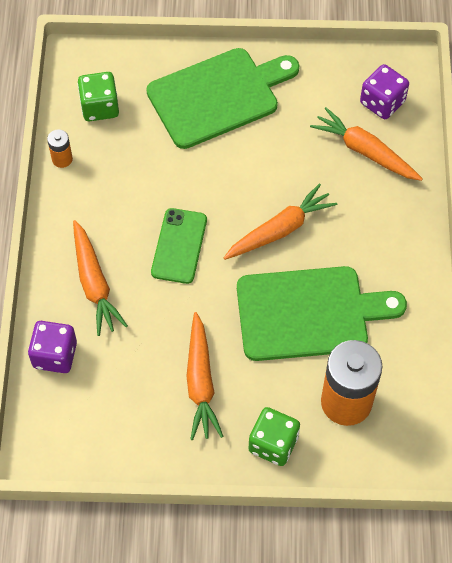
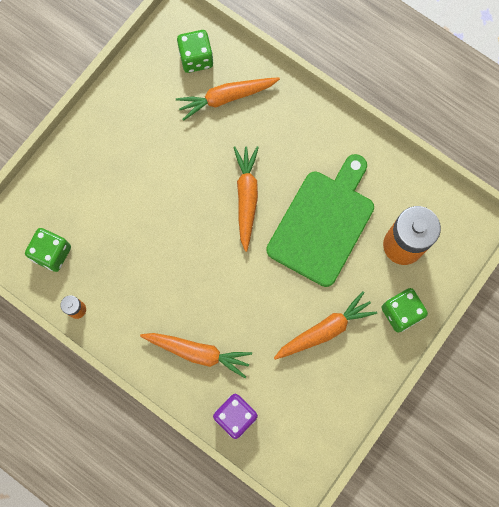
camera: 55 degrees left, 15 degrees up
green cutting board [146,48,299,149] -> none
green phone [151,208,207,284] -> none
orange carrot [187,312,224,440] -> orange carrot turned 60 degrees counterclockwise [274,291,377,360]
purple dice [360,64,409,119] -> green dice [177,30,213,73]

